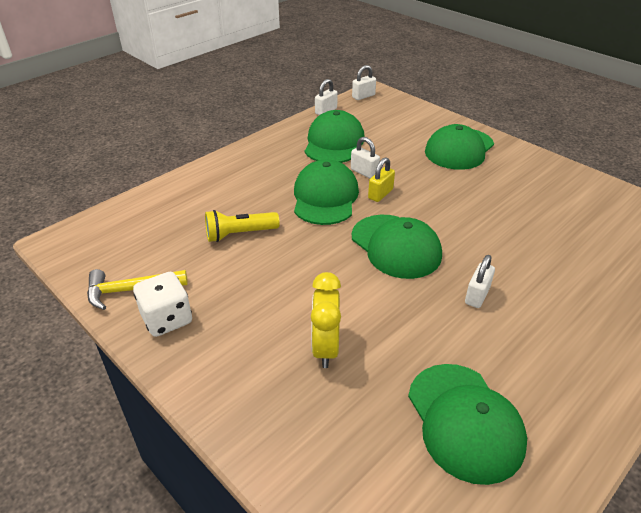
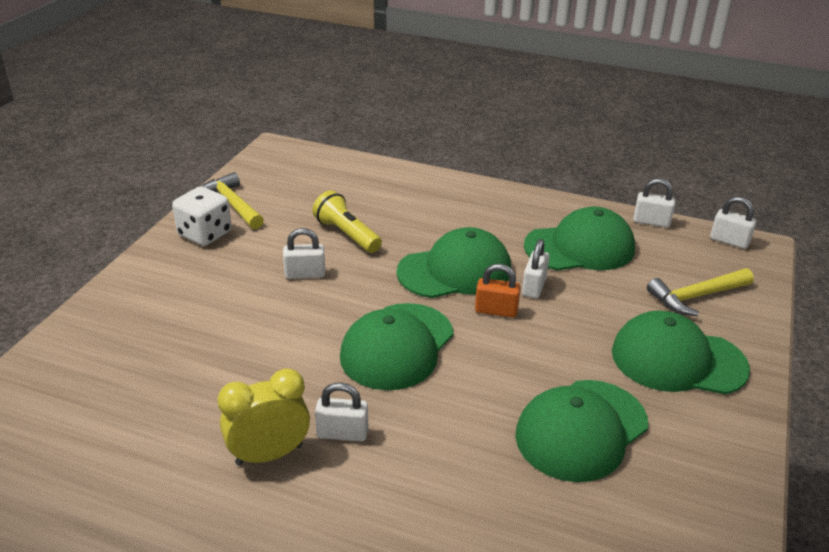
camera: 65 degrees right, 5 degrees down
yellow clock [311,272,341,368] -> yellow clock moved to [218,368,310,466]
yellow padlock [368,157,395,202] -> orange padlock [475,264,521,318]
green cap [408,364,527,485] -> green cap moved to [515,380,648,482]
none -> white padlock [283,228,325,279]
none -> yellow hammer [647,268,754,316]

